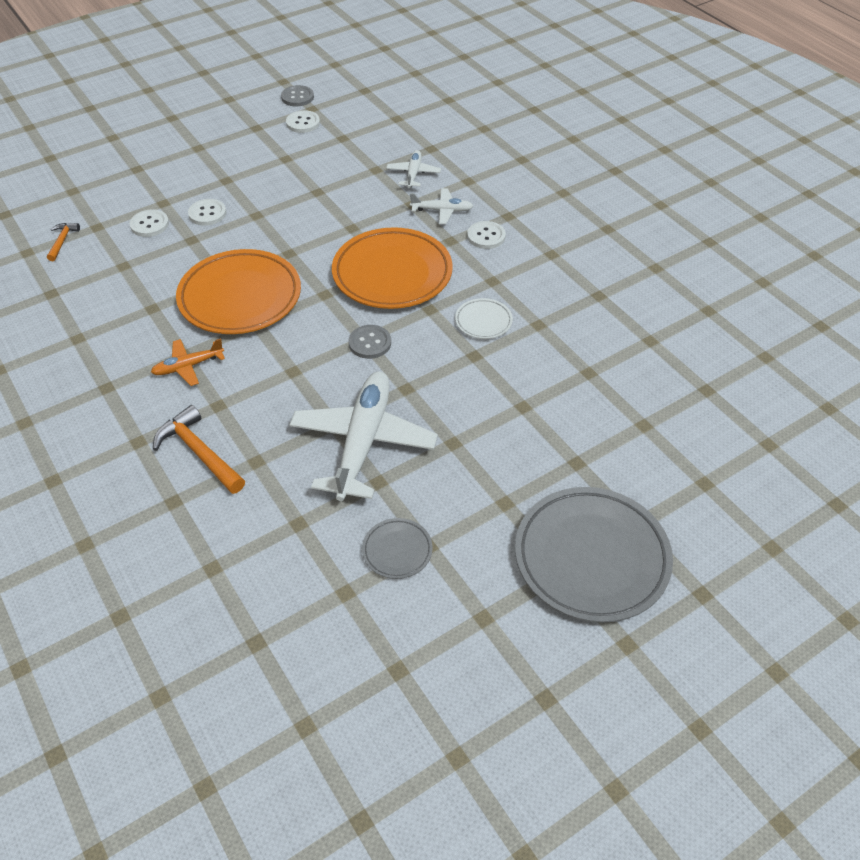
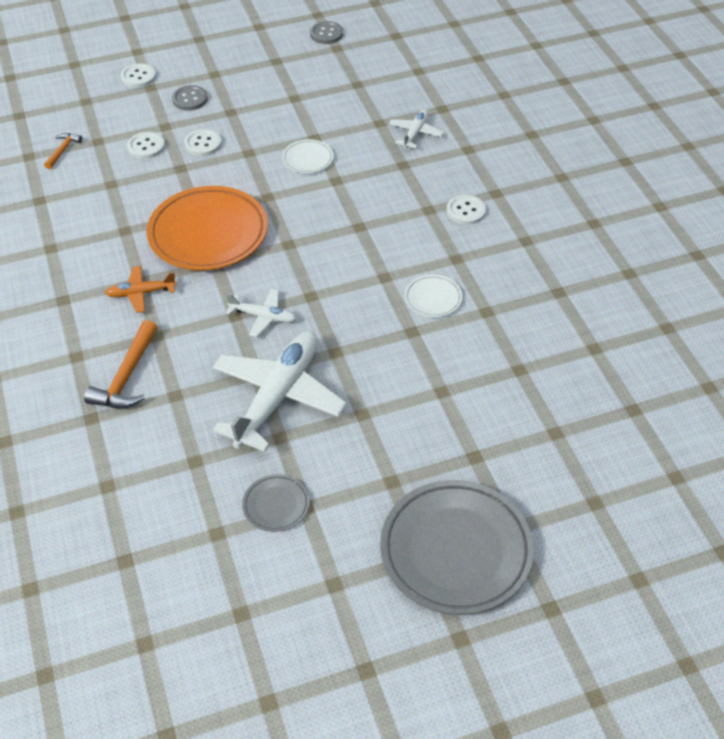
camera: 15 degrees right, 0 degrees up
orange hammer [153,405,245,494] -> orange hammer turned 135 degrees counterclockwise [84,320,158,408]
white button [286,110,320,133] -> white button moved to [121,63,156,88]
orange plate [332,227,453,309] -> none
grey button [348,325,391,359] -> grey button moved to [172,85,208,111]
white plane [410,188,473,224] -> white plane moved to [226,289,296,337]
none -> white plate [282,139,334,173]

